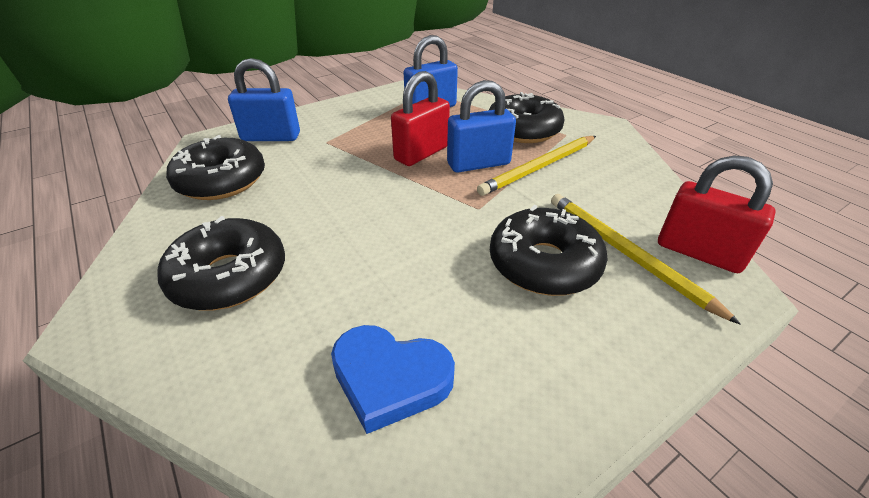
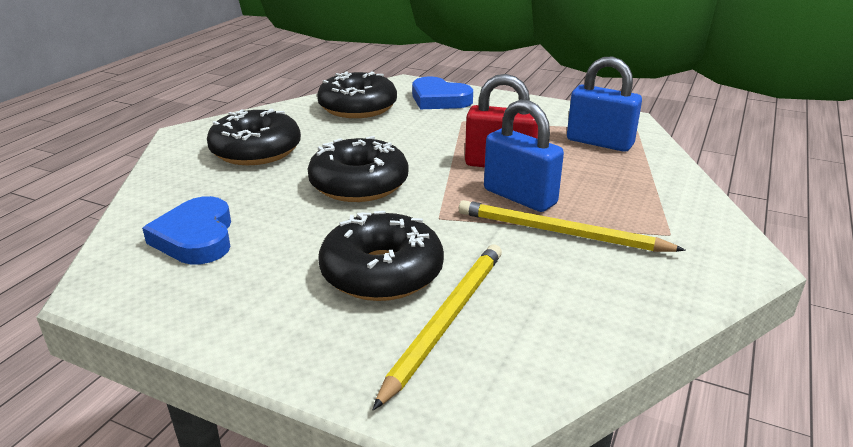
camera: 60 degrees right, 10 degrees down
blue padlock [228,58,300,141] -> blue heart [412,77,473,109]
black donut [488,92,565,143] -> black donut moved to [308,136,408,202]
red padlock [658,155,776,273] -> none

